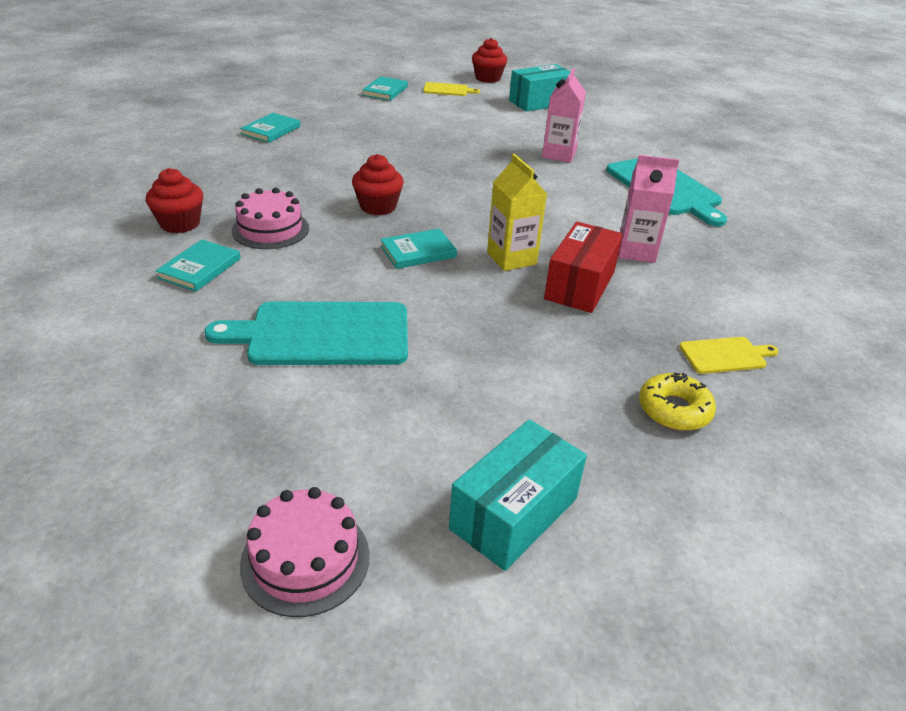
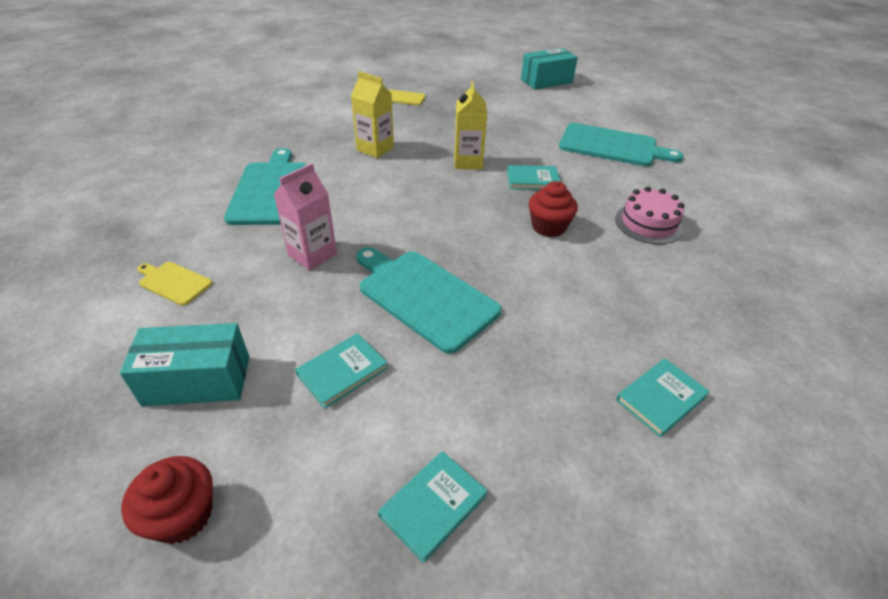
camera: 155 degrees left, 5 degrees up
red cupcake [146,168,203,233] -> none
turquoise book [155,240,241,292] -> turquoise book moved to [295,333,388,409]
pink cake [240,487,370,617] -> none
yellow cutting board [423,82,480,96] -> yellow cutting board moved to [137,262,213,306]
red box [544,222,623,313] -> none
pink carton [618,155,679,263] -> yellow carton [351,71,394,158]
yellow donut [639,373,716,431] -> none
none -> turquoise cutting board [356,247,502,354]

